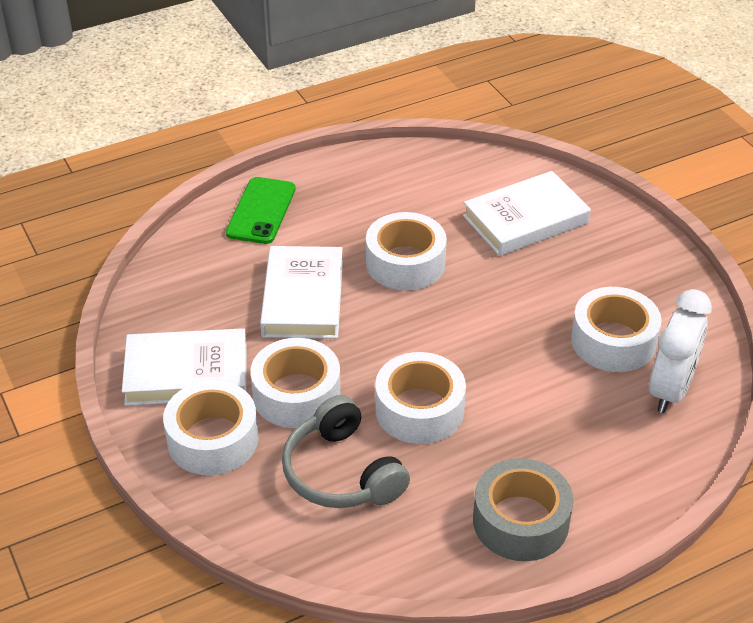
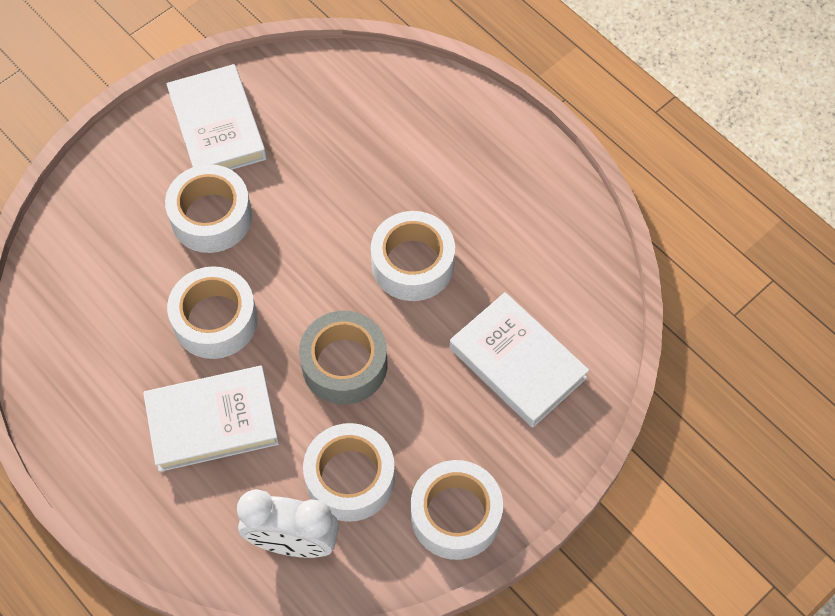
camera: 75 degrees right, 20 degrees up
white tape [163,380,258,475] -> white tape moved to [411,460,503,560]
green phone [226,177,296,244] -> none
white book [260,246,343,339] -> white book moved to [143,366,279,472]
grey headphones [282,395,410,508] -> none
grey tape [473,458,573,561] -> grey tape moved to [299,311,387,405]

